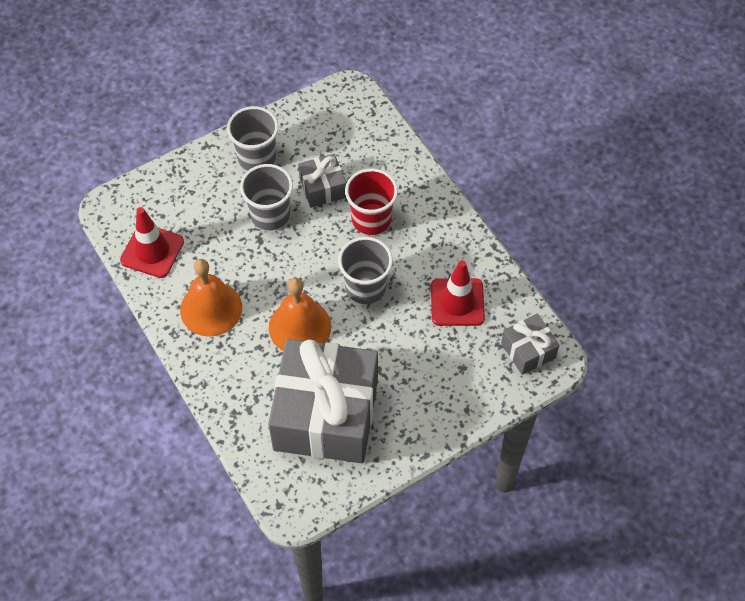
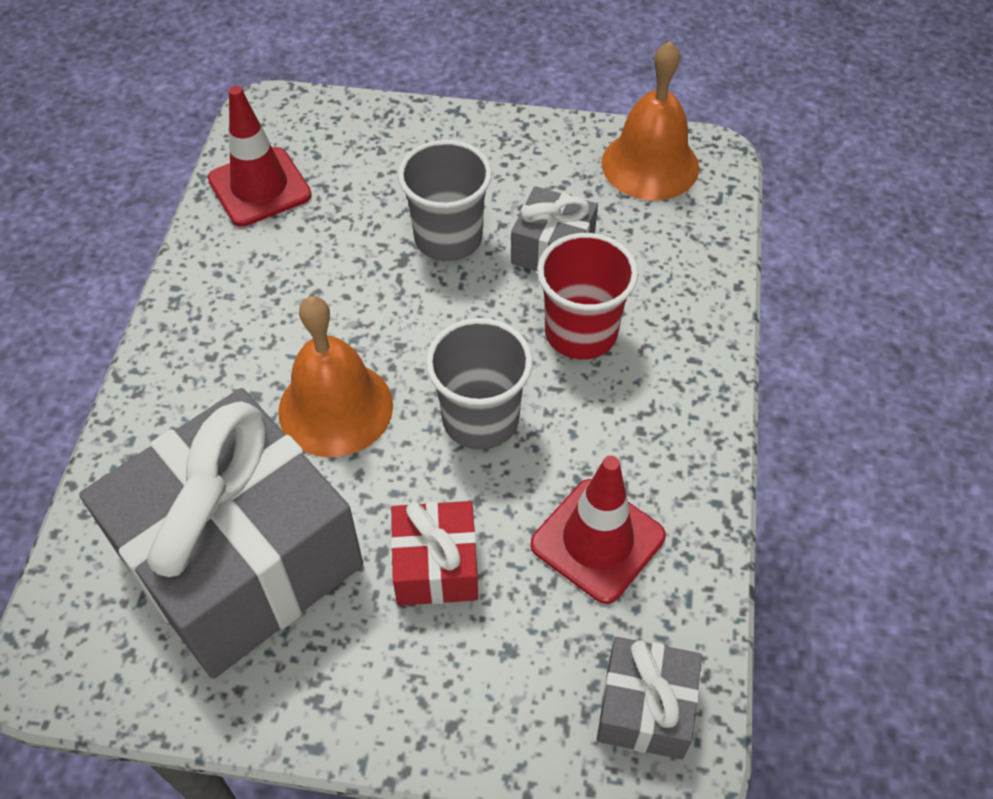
camera: 40 degrees right, 5 degrees down
orange bell [180,259,242,337] -> orange bell moved to [602,41,699,200]
grey cup [227,106,279,170] -> none
none -> red gift [391,501,478,606]

